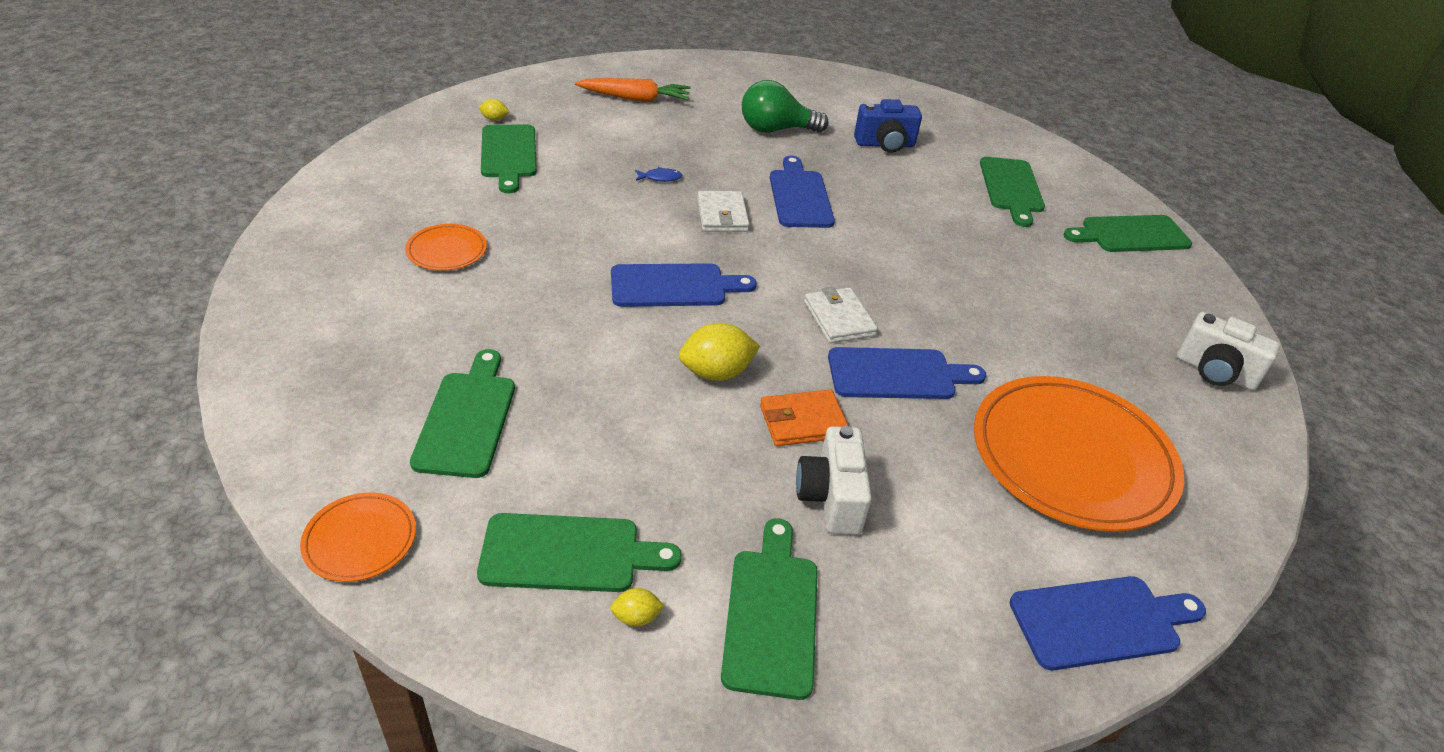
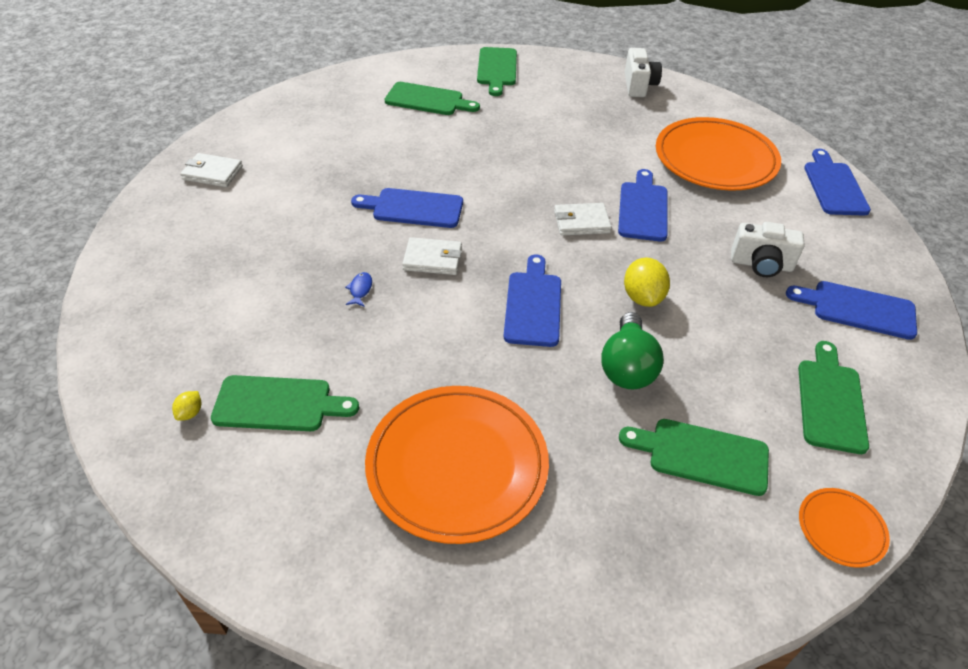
camera: 75 degrees left, 5 degrees up
orange plate [405,224,487,271] -> orange plate [365,386,549,544], size x2.20
orange carrot [575,78,690,102] -> none
yellow lemon [610,588,665,627] -> none
green cutting board [721,519,818,700] -> blue cutting board [786,281,917,340]
green light bulb [742,80,829,133] -> green light bulb moved to [601,312,663,389]
orange wallet [760,389,849,446] -> none
blue camera [854,99,922,153] -> none
white camera [1177,312,1280,390] -> white camera turned 45 degrees counterclockwise [625,48,662,97]
none -> white wallet [180,153,243,187]

